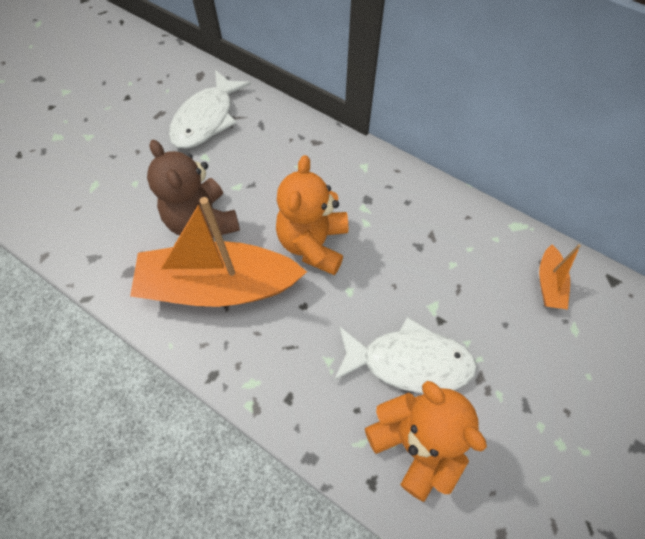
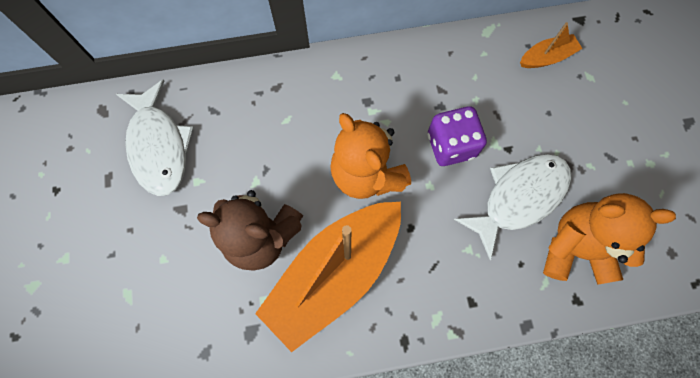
camera: 45 degrees left, 10 degrees up
orange boat [539,244,581,309] -> orange boat turned 75 degrees counterclockwise [520,22,582,68]
none -> purple dice [428,106,487,166]

